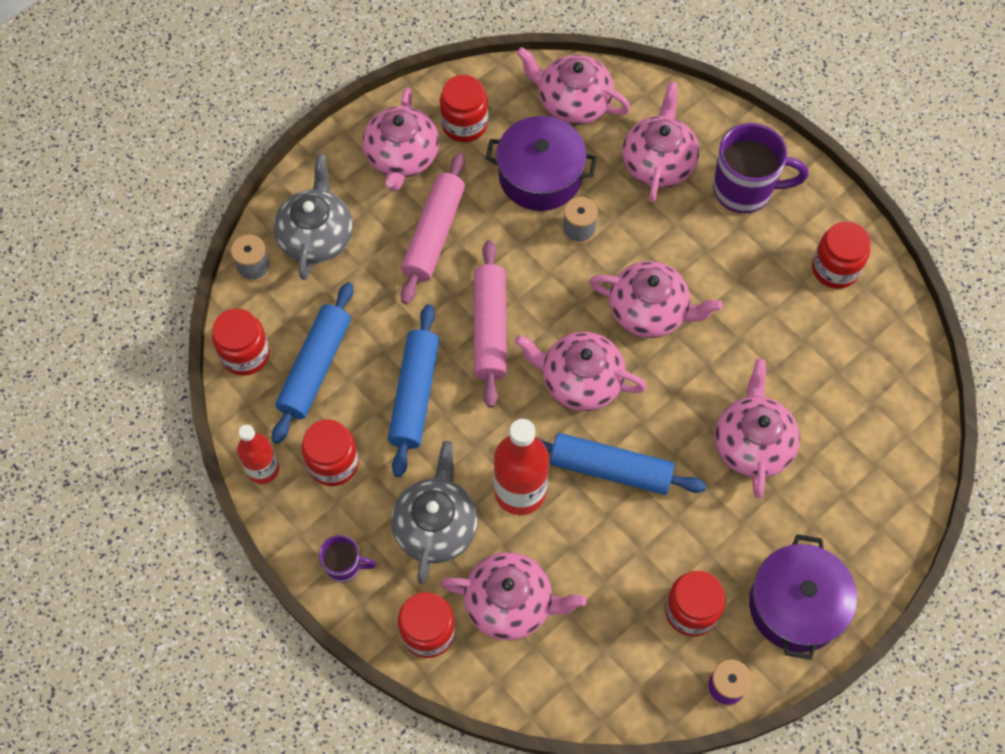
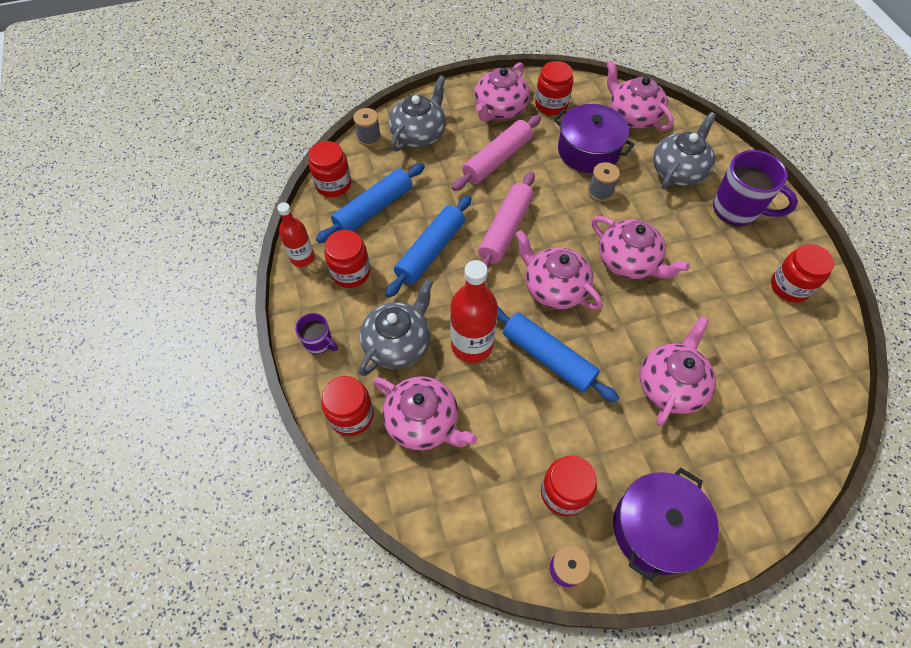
camera: 25 degrees right, 5 degrees down
pink teapot [622,82,700,203] -> grey teapot [653,112,716,189]

